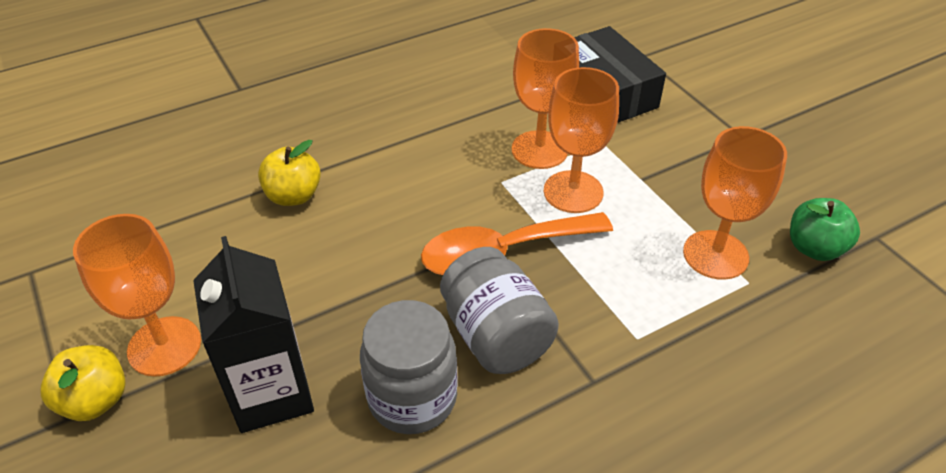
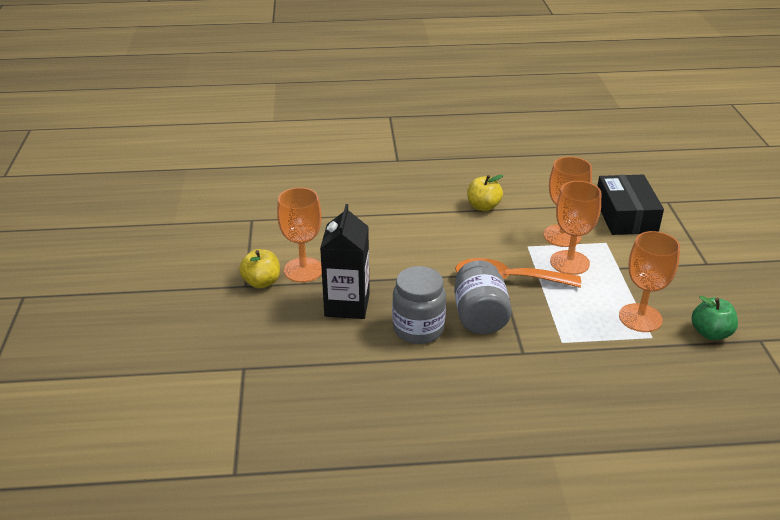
camera: 25 degrees right, 10 degrees down
yellow apple [258,140,321,206] -> yellow apple moved to [467,175,504,211]

